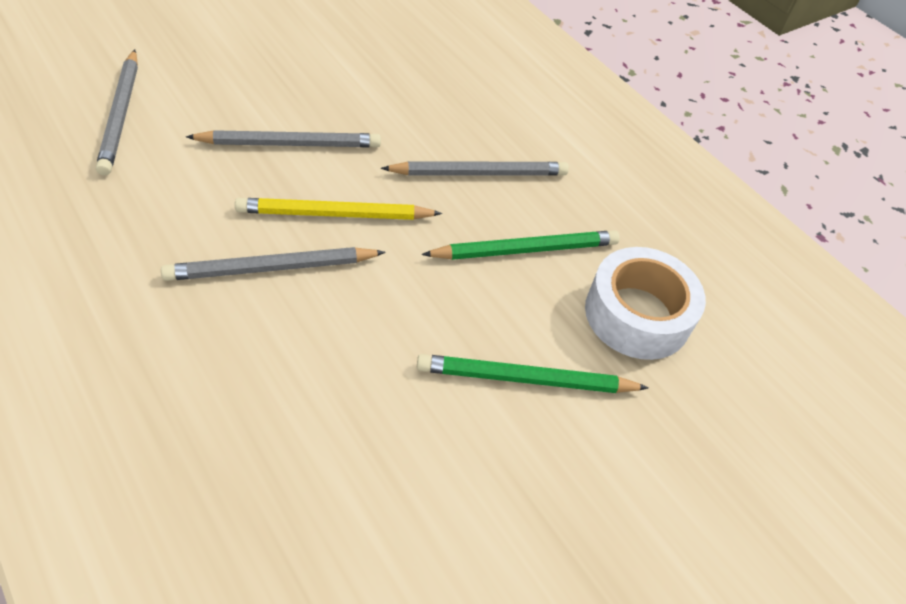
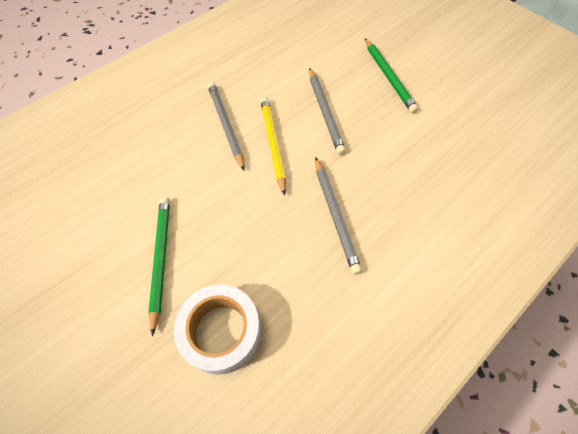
camera: 90 degrees right, 10 degrees up
grey pencil [96,49,138,175] -> none
green pencil [422,230,620,260] -> green pencil moved to [365,38,418,113]

